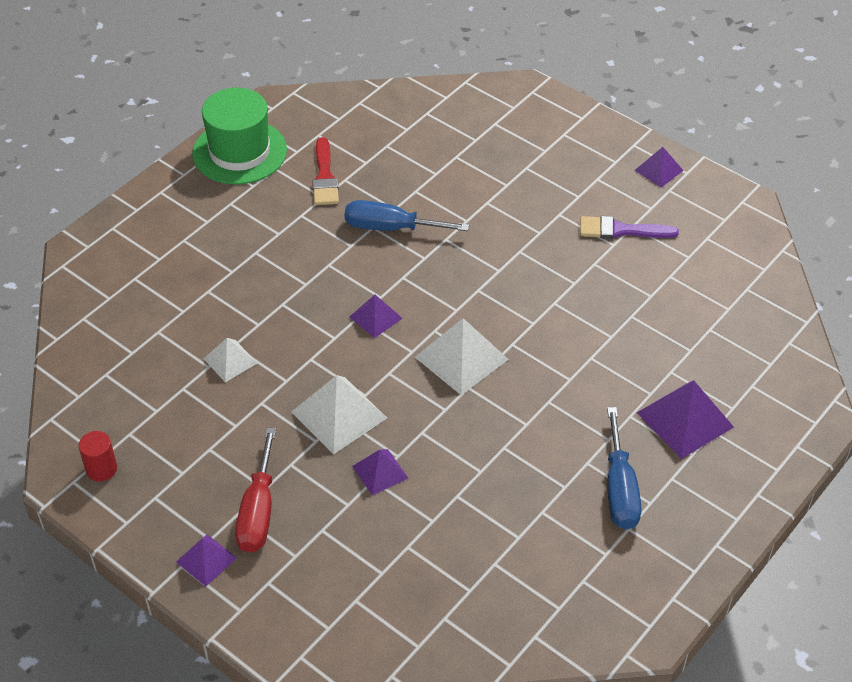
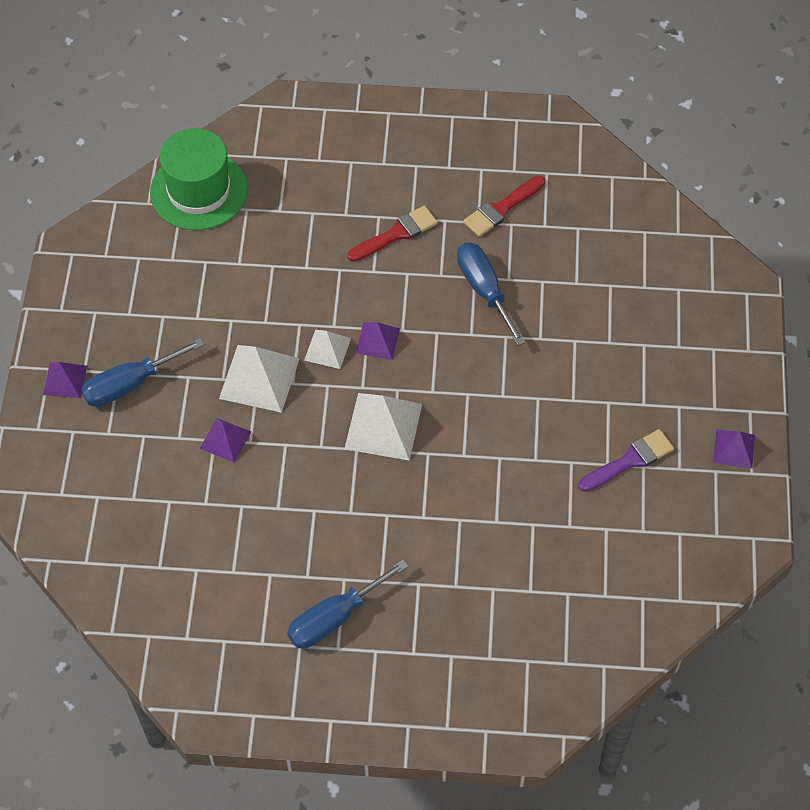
camera: 55 degrees right, 10 degrees up
red cylinder [79,431,117,482] -> none
green hat [192,88,287,184] -> green hat moved to [150,128,248,230]
white pyramid [203,338,258,382] -> white pyramid moved to [304,330,351,369]
red screwdriver [235,428,276,553] -> blue screwdriver [81,338,204,407]
purple brush [580,216,679,239] -> purple brush turned 90 degrees clockwise [578,429,674,492]
purple pyramid [637,380,734,459] -> none
none -> red brush [347,206,438,262]

